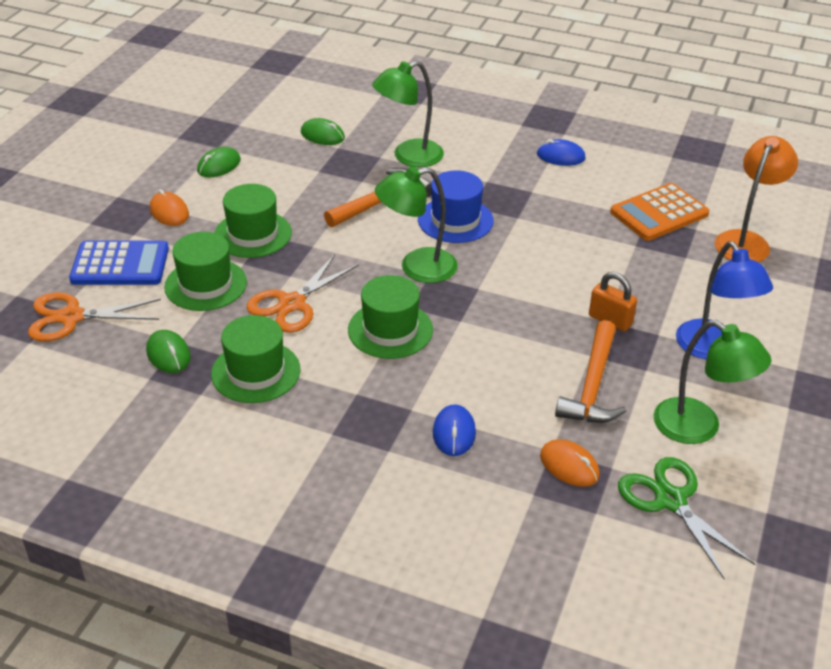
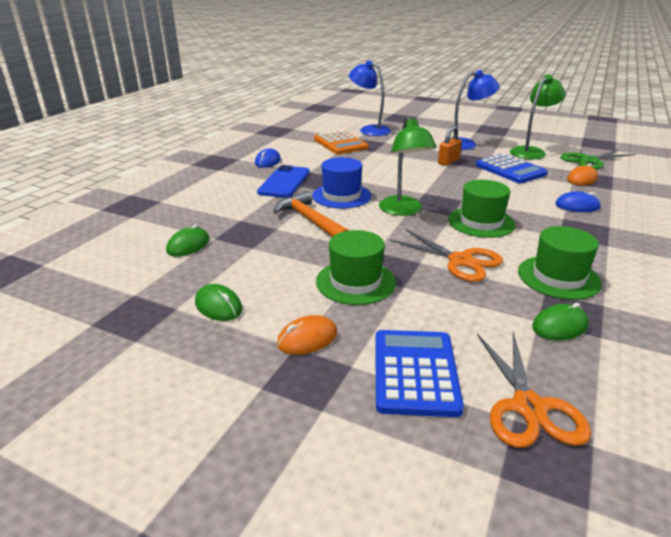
camera: 85 degrees left, 10 degrees down
green hat [164,232,247,311] -> none
green lamp [372,61,444,167] -> none
orange hammer [555,320,627,423] -> blue calculator [476,154,548,183]
orange lamp [715,136,798,262] -> blue lamp [349,60,391,136]
none -> blue phone [257,165,310,198]

